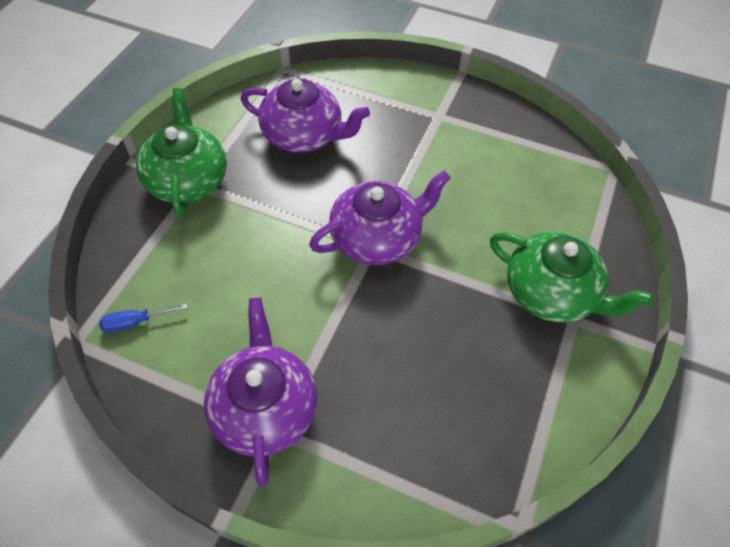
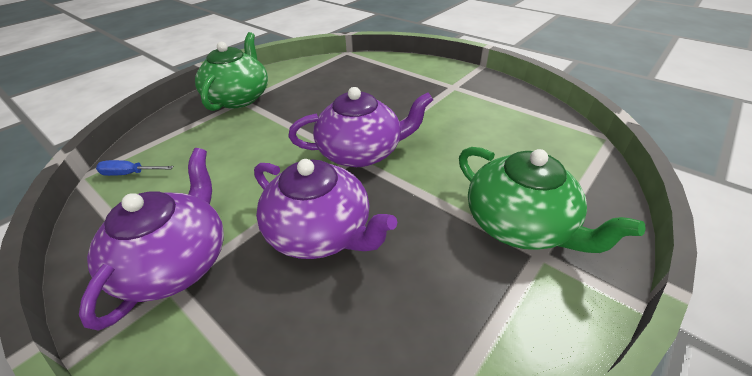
camera: 20 degrees right, 15 degrees down
purple teapot [241,79,370,153] -> purple teapot moved to [254,159,397,259]

